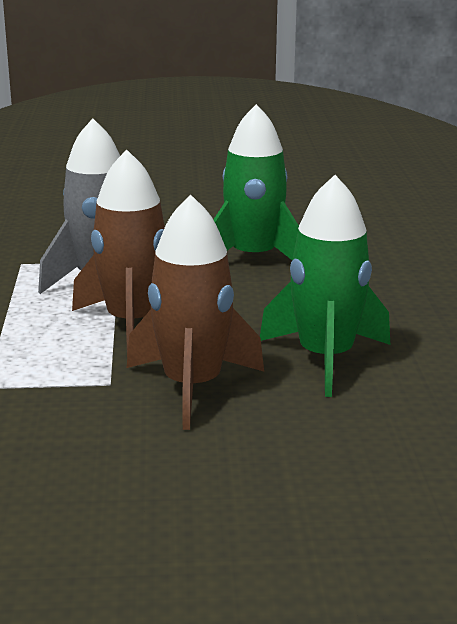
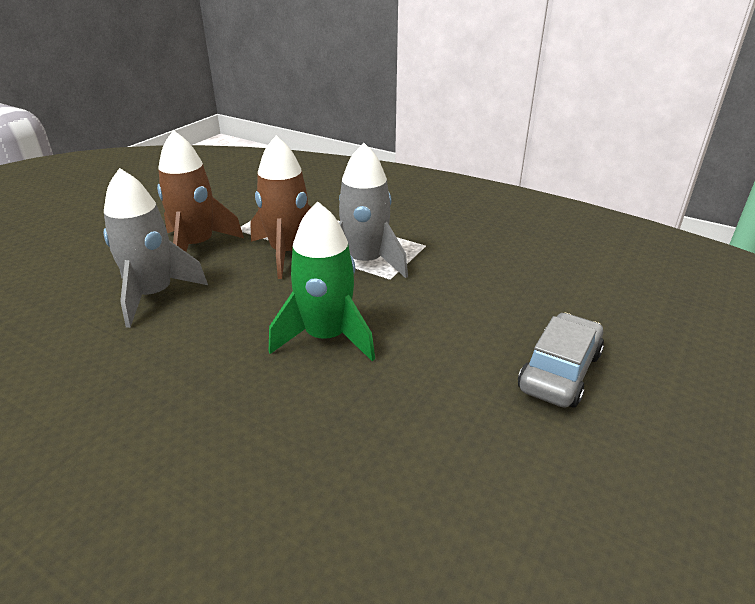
camera: 125 degrees right, 10 degrees up
green rocket [260,175,390,397] -> grey rocket [104,168,208,328]
none -> grey car [518,313,604,408]

